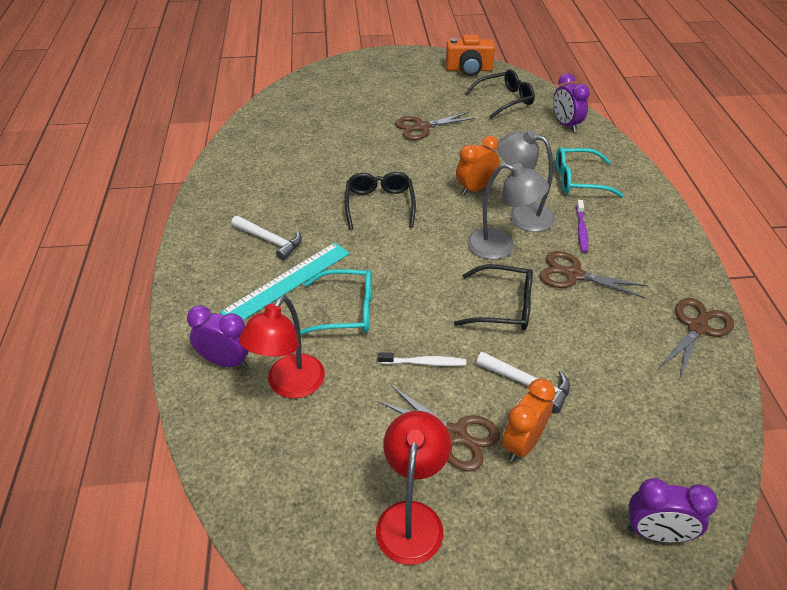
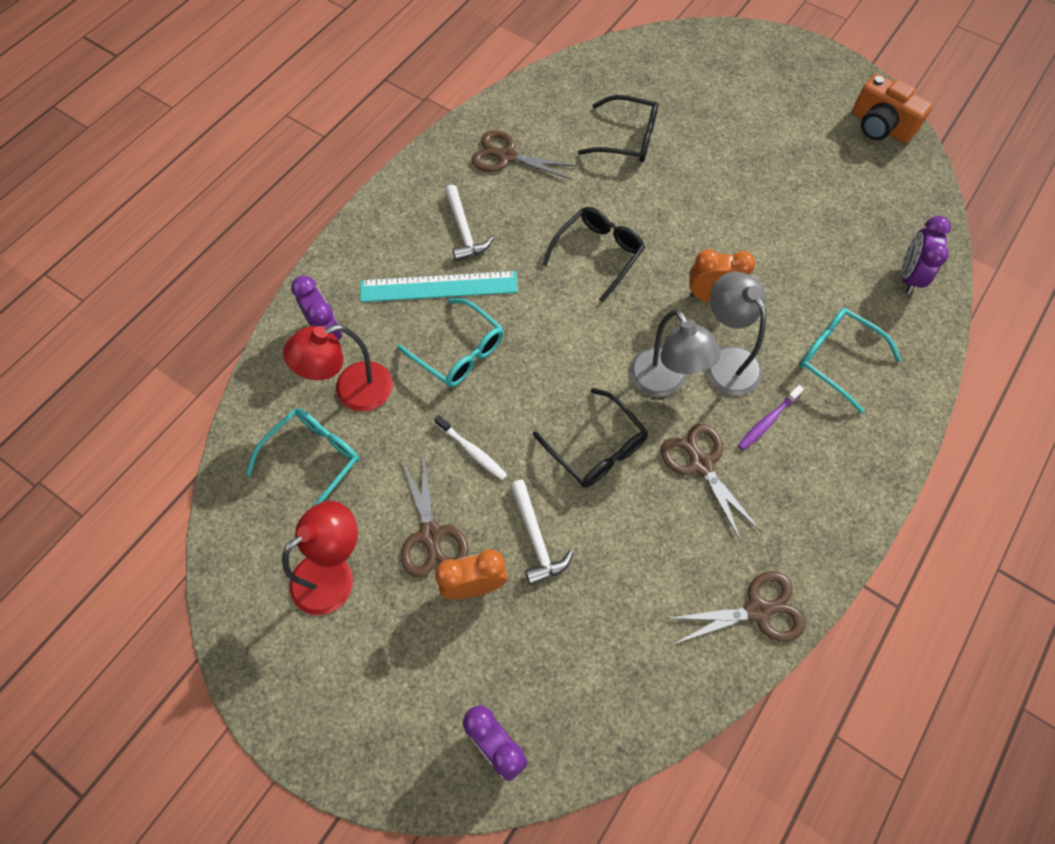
camera: 40 degrees right, 20 degrees up
brown scissors [395,112,476,140] -> brown scissors moved to [472,130,577,180]
black glasses [465,69,535,119] -> black glasses moved to [578,95,658,162]
none -> turquoise glasses [246,408,359,508]

